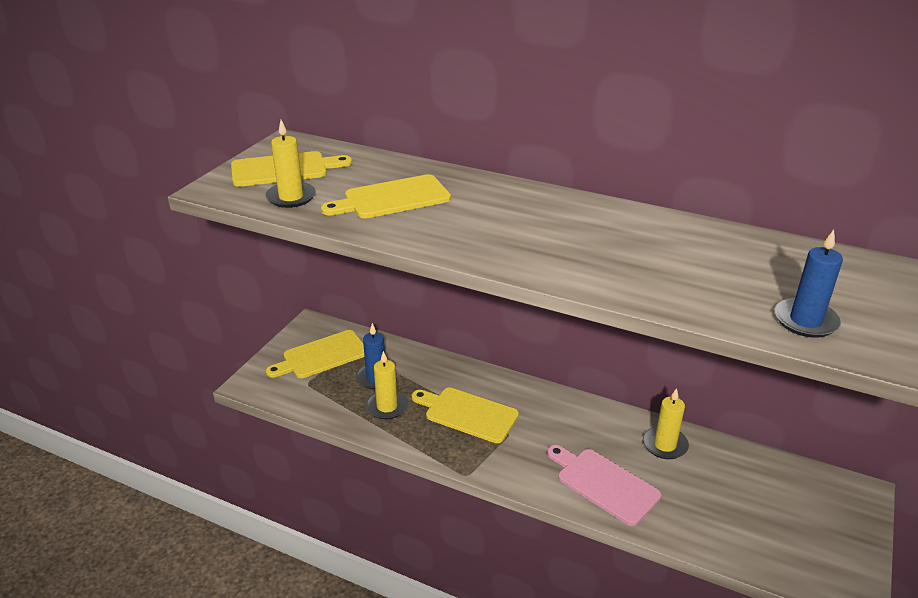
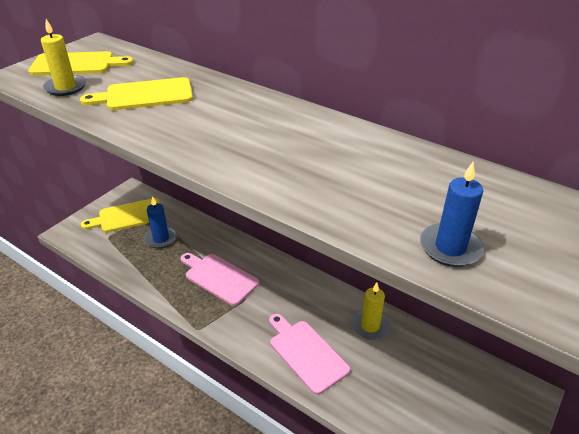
camera: 10 degrees right, 5 degrees up
yellow candle [366,351,408,419] -> none
yellow cutting board [412,387,519,443] -> pink cutting board [181,253,259,306]

